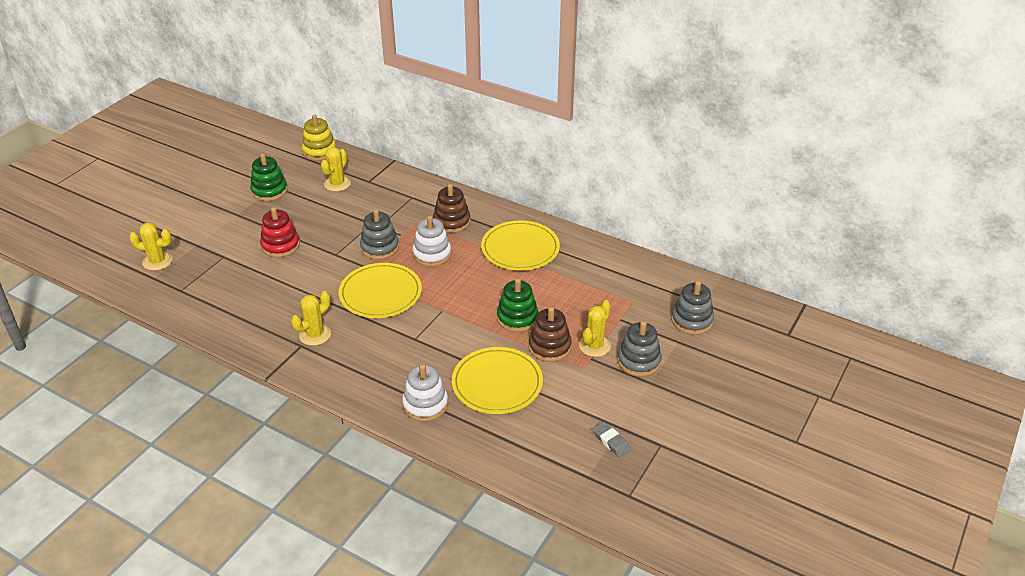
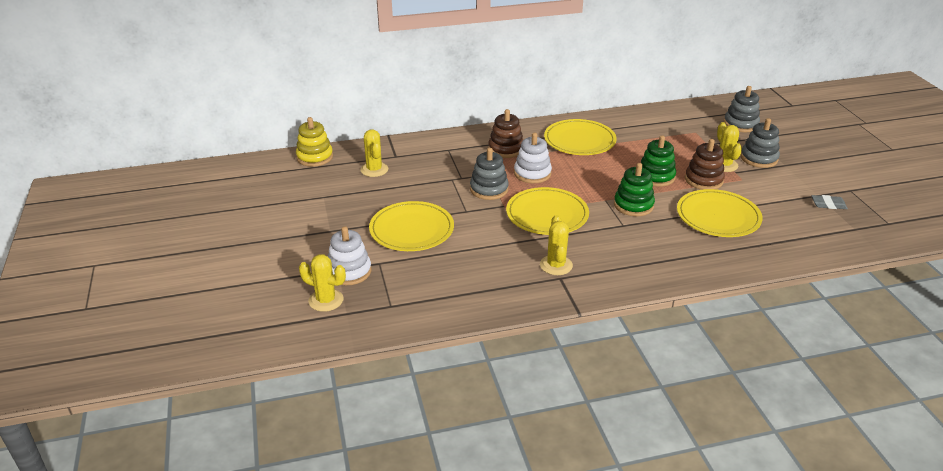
camera: 45 degrees left, 5 degrees down
yellow cactus [129,222,172,271] -> yellow cactus turned 60 degrees clockwise [299,254,346,312]
green stacking toy [250,153,288,201] -> green stacking toy moved to [614,163,655,216]
red stacking toy [260,207,300,257] -> yellow plate [369,201,454,251]
white stacking toy [402,364,448,421] -> white stacking toy moved to [328,226,371,285]

